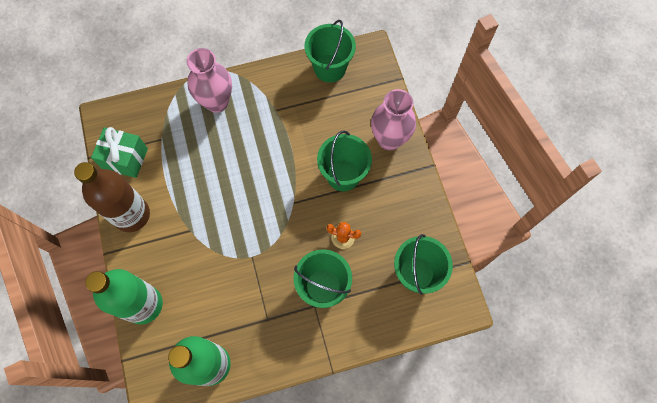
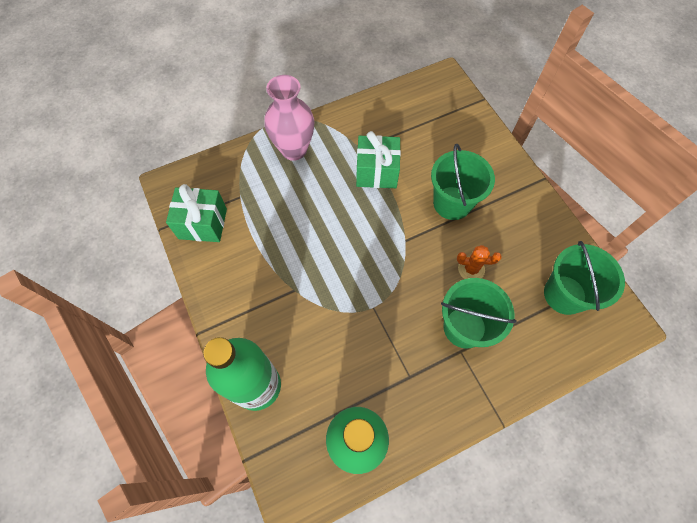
camera: 10 degrees left, 5 degrees down
brown bottle [74,162,150,232] -> none
green bucket [304,20,356,83] -> none
pink vase [371,89,416,150] -> none
none -> green gift [356,131,401,188]

